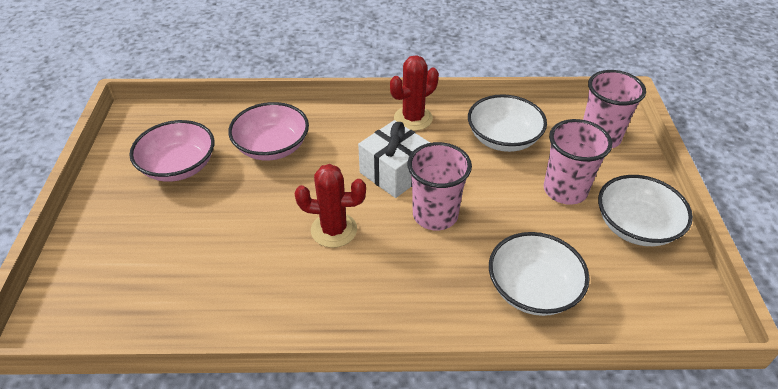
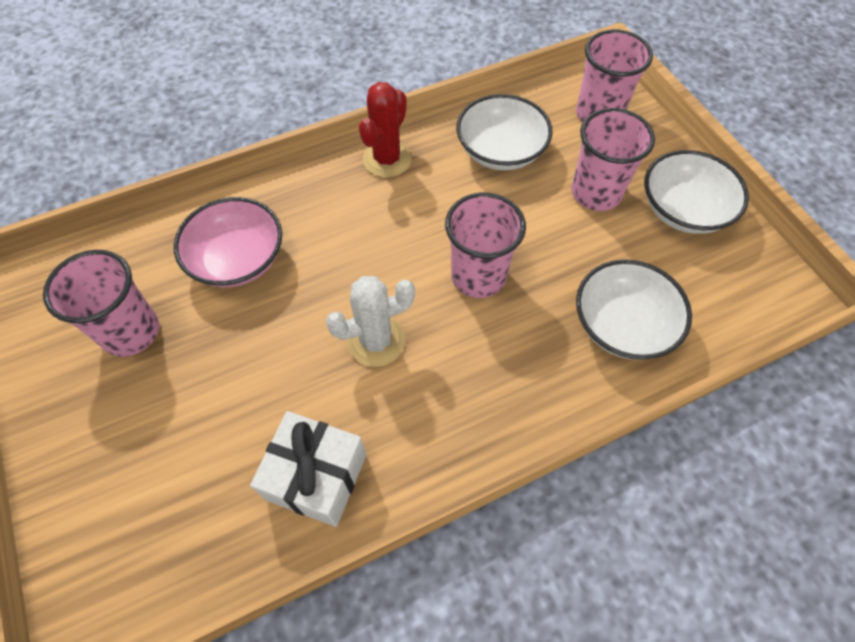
camera: 25 degrees left, 15 degrees up
pink bowl [129,120,214,182] -> pink cup [43,250,159,357]
red cactus [295,164,366,248] -> white cactus [326,276,415,367]
white gift [358,120,430,198] -> white gift moved to [250,411,366,527]

